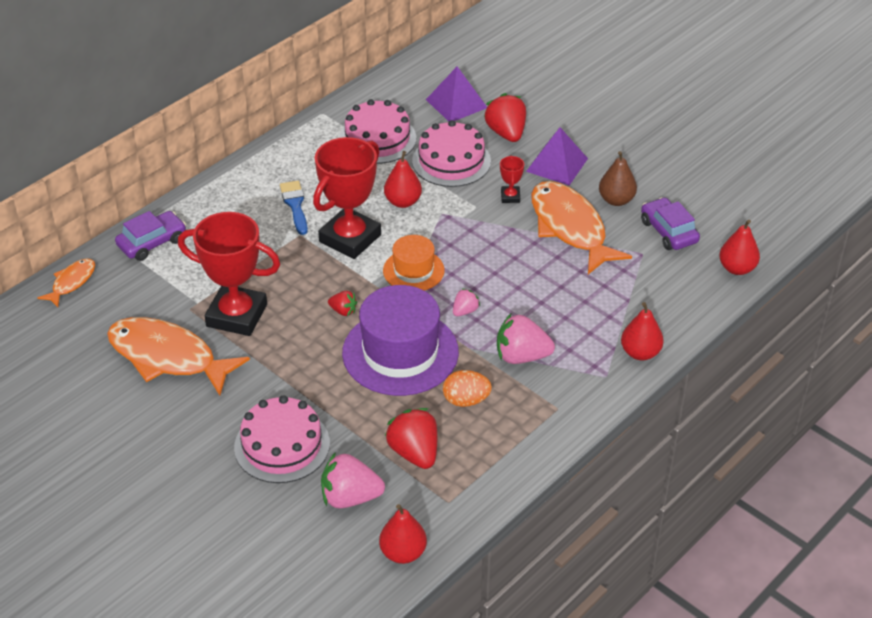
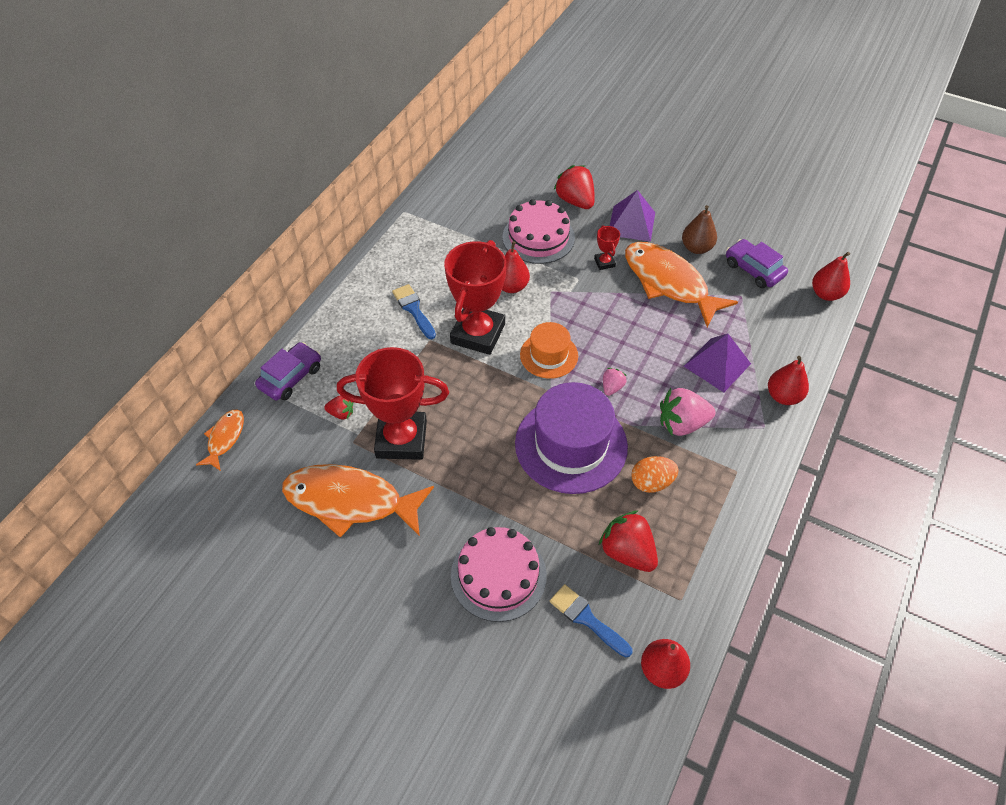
camera: 15 degrees left, 10 degrees up
pink strawberry [321,452,385,509] -> blue brush [550,584,632,657]
red strawberry [328,291,357,316] -> red strawberry moved to [324,395,353,420]
pink cake [339,99,416,164] -> none
purple pyramid [426,67,487,121] -> purple pyramid moved to [684,333,751,392]

